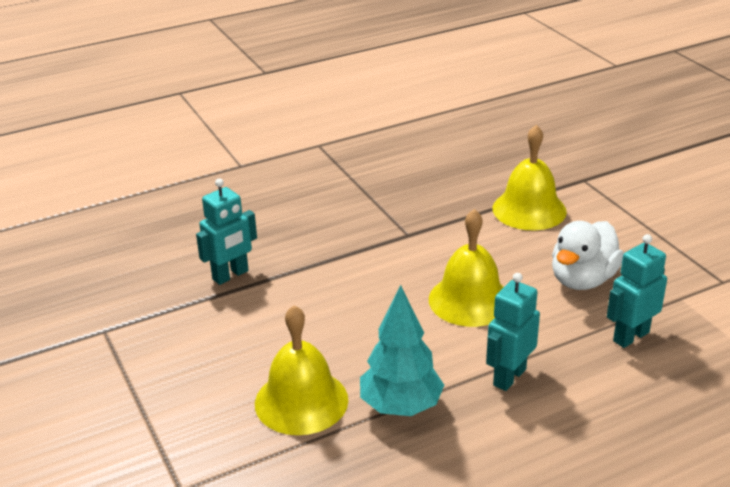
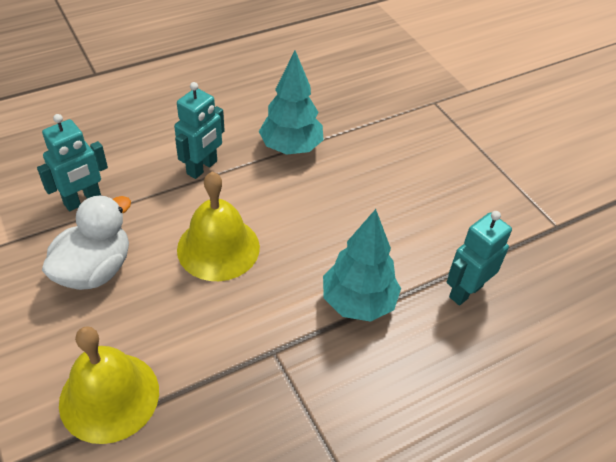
camera: 175 degrees right, 15 degrees up
yellow bell [255,305,348,435] -> none
none -> turquoise tree [323,209,401,322]

